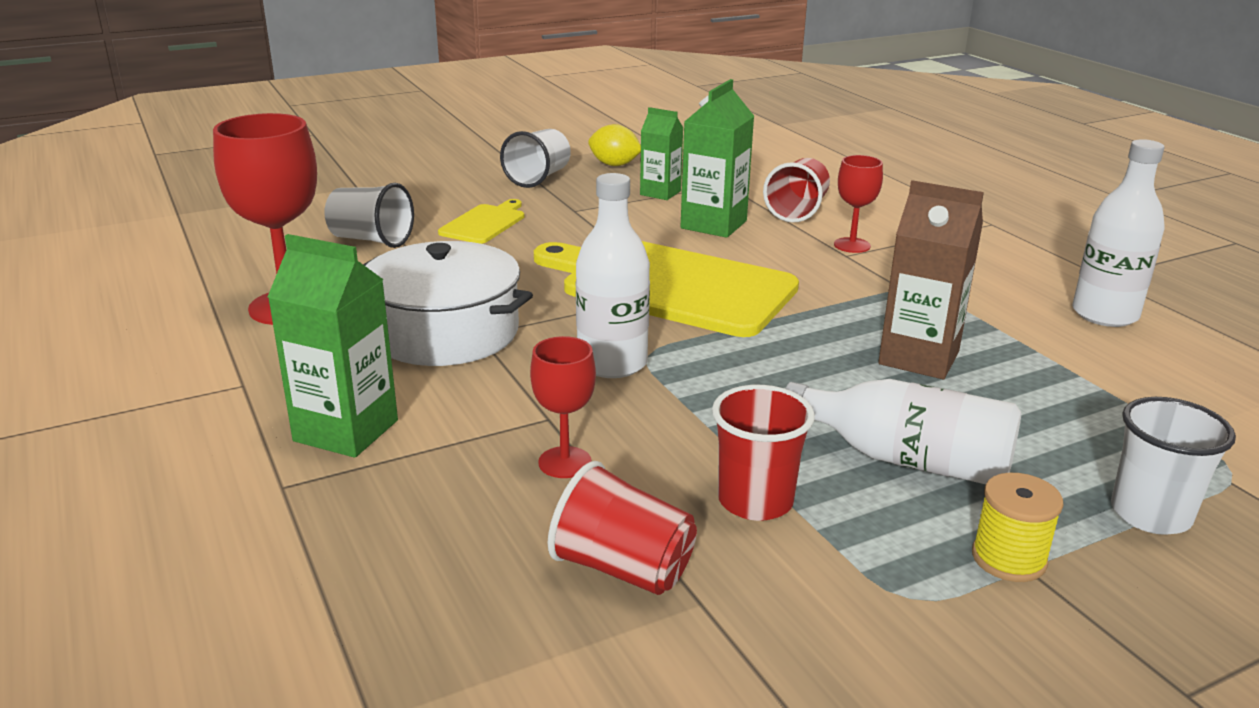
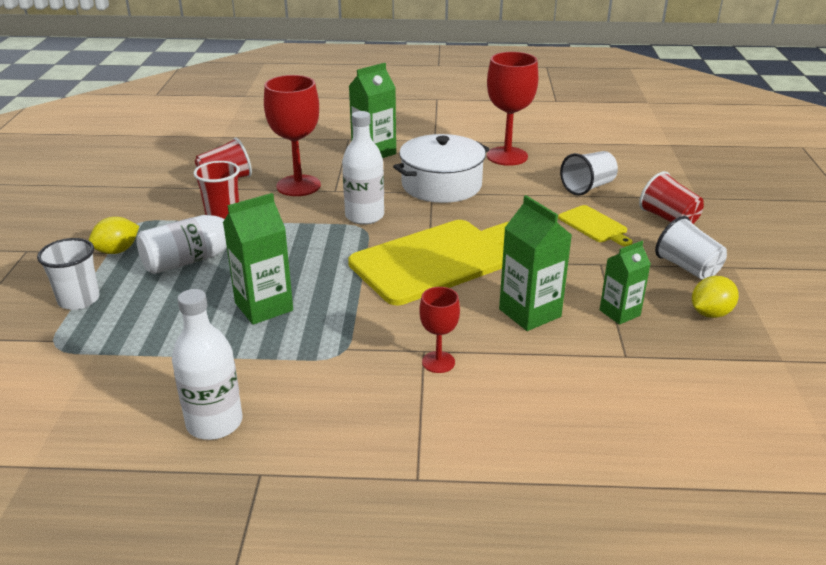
camera: 120 degrees right, 5 degrees up
red goblet [530,336,596,478] -> red goblet [264,75,321,196], size x1.85
red cup [763,158,830,223] -> red cup moved to [639,171,704,224]
brown carton [878,180,984,379] -> green carton [223,193,293,325]
yellow spool [972,473,1063,582] -> yellow lemon [89,217,139,254]

